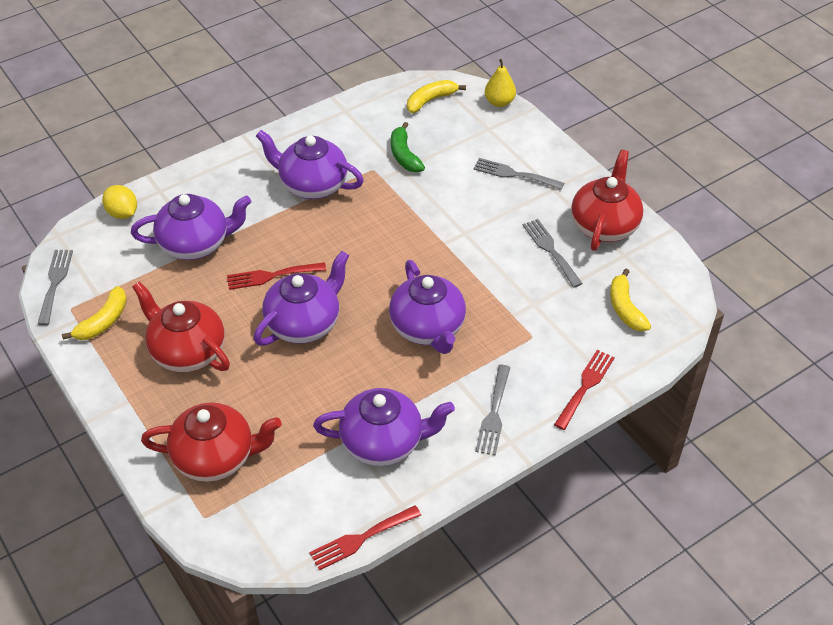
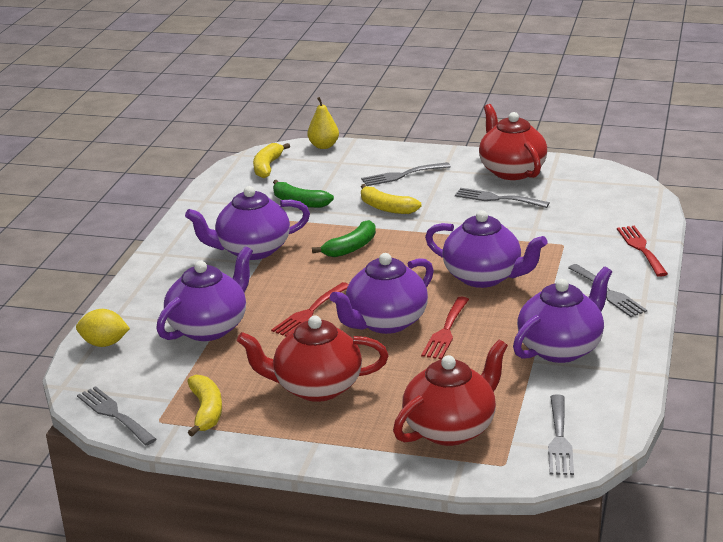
camera: 40 degrees left, 20 degrees down
purple teapot [254,251,349,346] -> purple teapot turned 135 degrees counterclockwise [330,253,434,334]
red fork [310,505,421,570] -> red fork moved to [421,297,469,360]
yellow banana [610,269,651,332] -> yellow banana moved to [361,184,422,214]
none -> green banana [312,220,376,257]
none -> grey fork [548,394,574,475]

